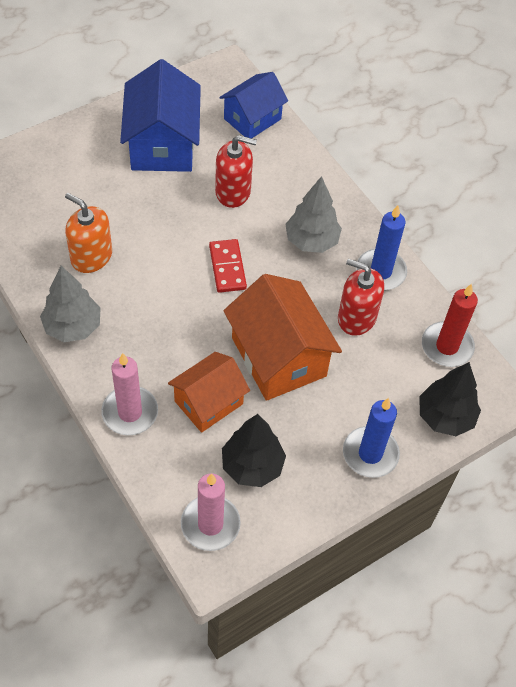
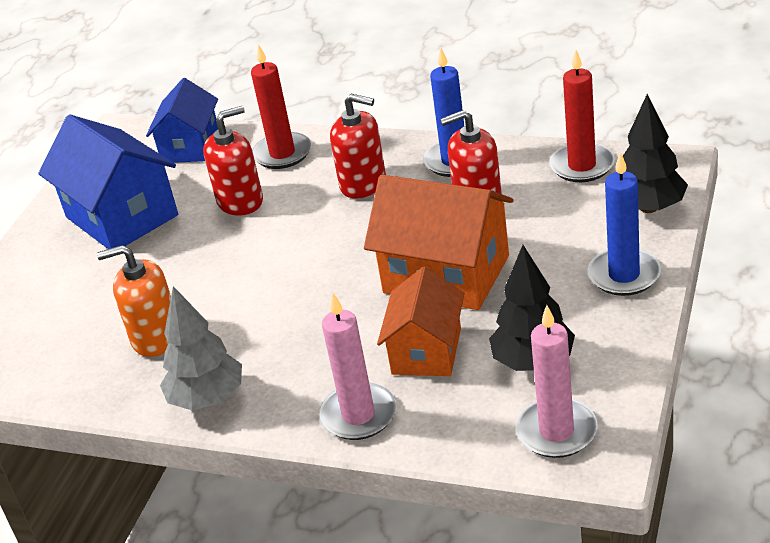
camera: 30 degrees left, 20 degrees down
red domino [209,239,247,293] -> none
grey tree [285,176,342,253] -> red soap dispenser [330,94,386,198]
none -> red candle [251,44,311,169]

